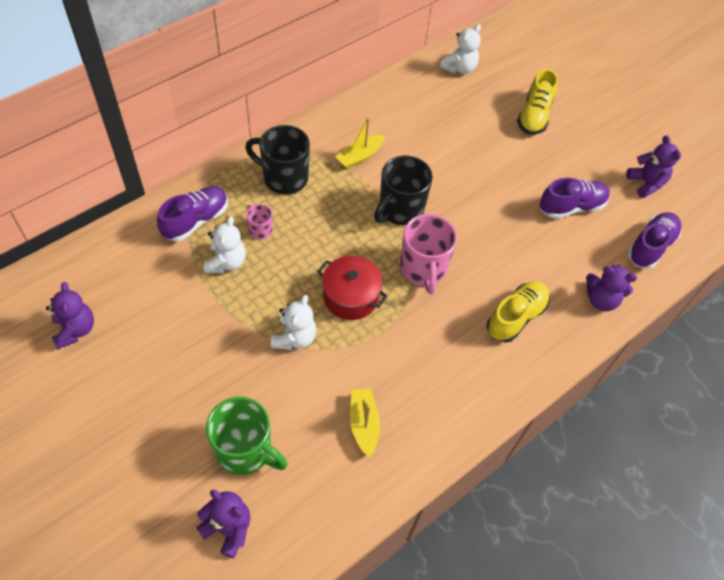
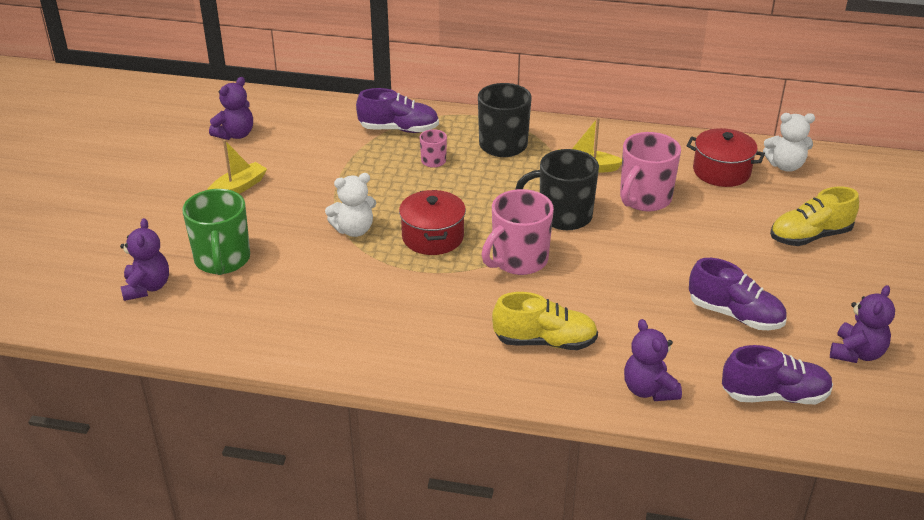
camera: 55 degrees right, 20 degrees down
white teddy bear [204,216,246,273] -> none
yellow boat [350,388,380,458] -> yellow boat moved to [207,140,267,194]
none -> pink mug [620,132,681,212]
none -> red pot [686,128,765,187]

